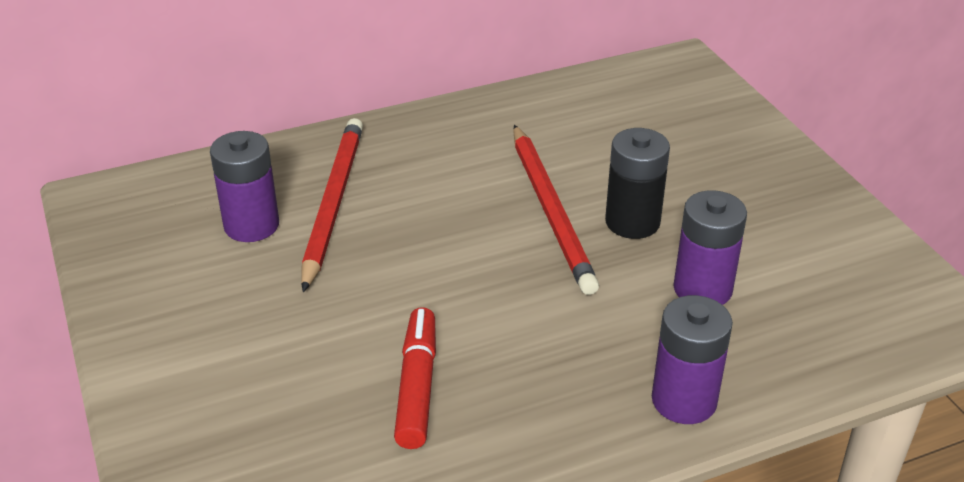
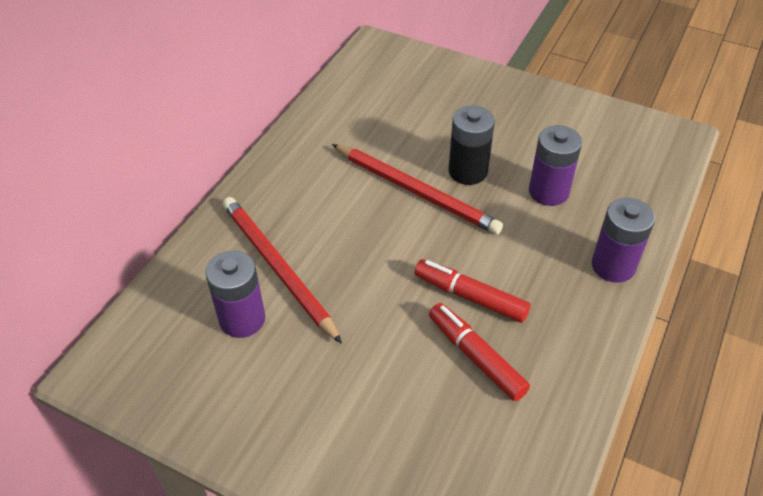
camera: 40 degrees left, 10 degrees up
none -> red marker [414,259,531,323]

